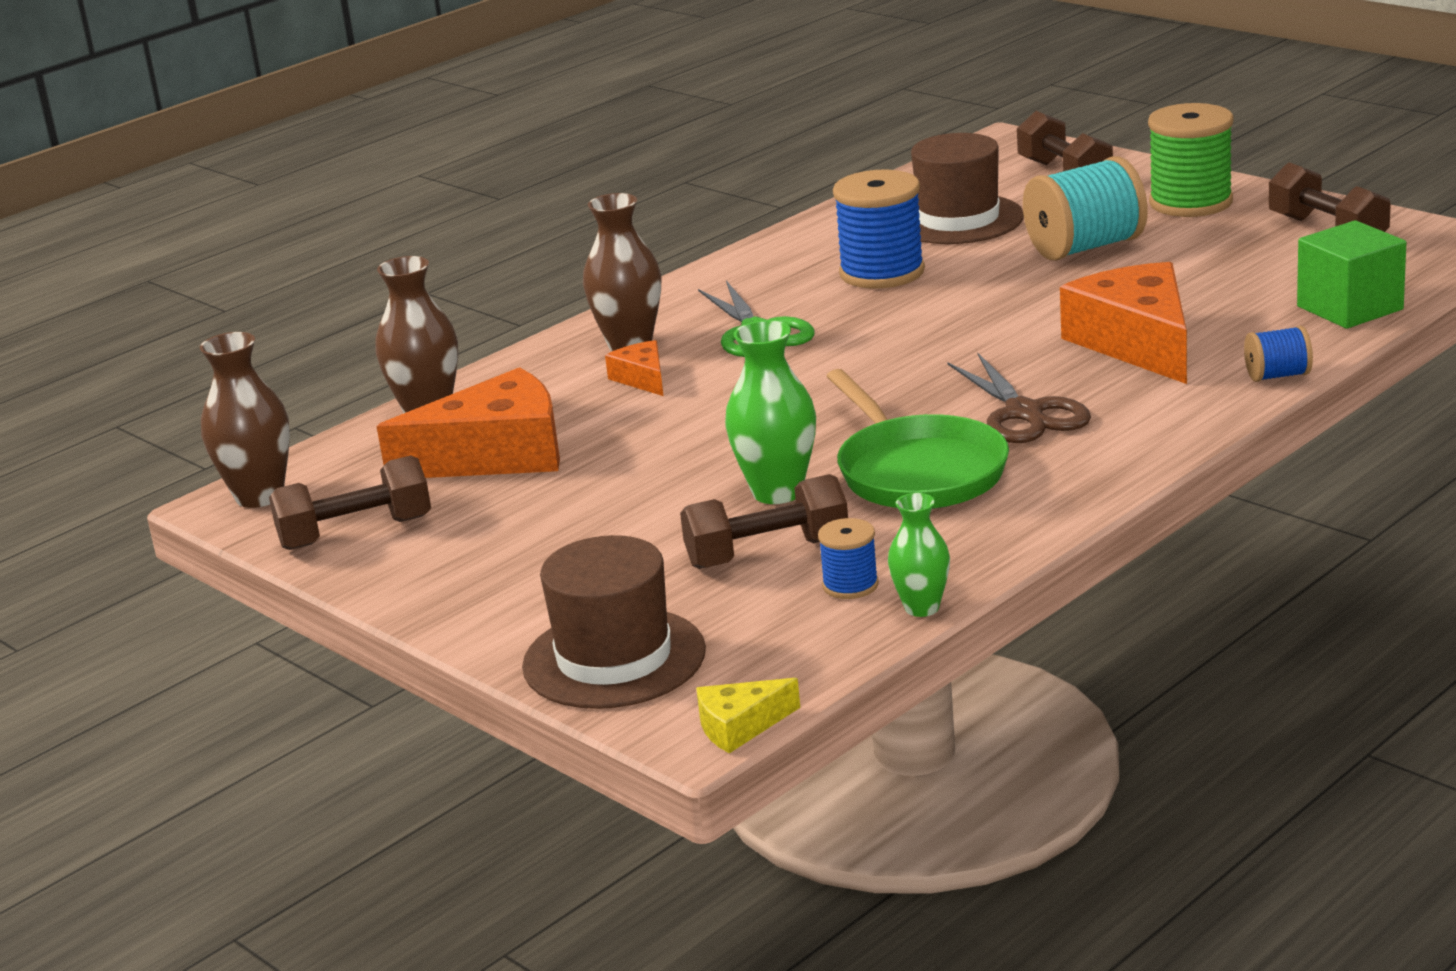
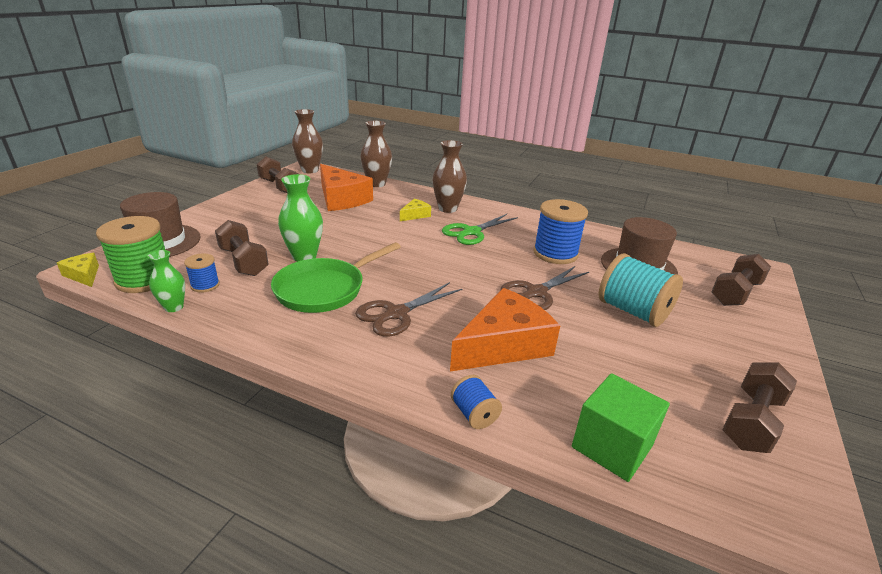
camera: 65 degrees right, 5 degrees up
orange cheese [605,340,664,396] -> yellow cheese [400,199,431,221]
green spool [1148,103,1233,217] -> green spool moved to [96,216,165,293]
none -> brown scissors [500,266,589,310]

